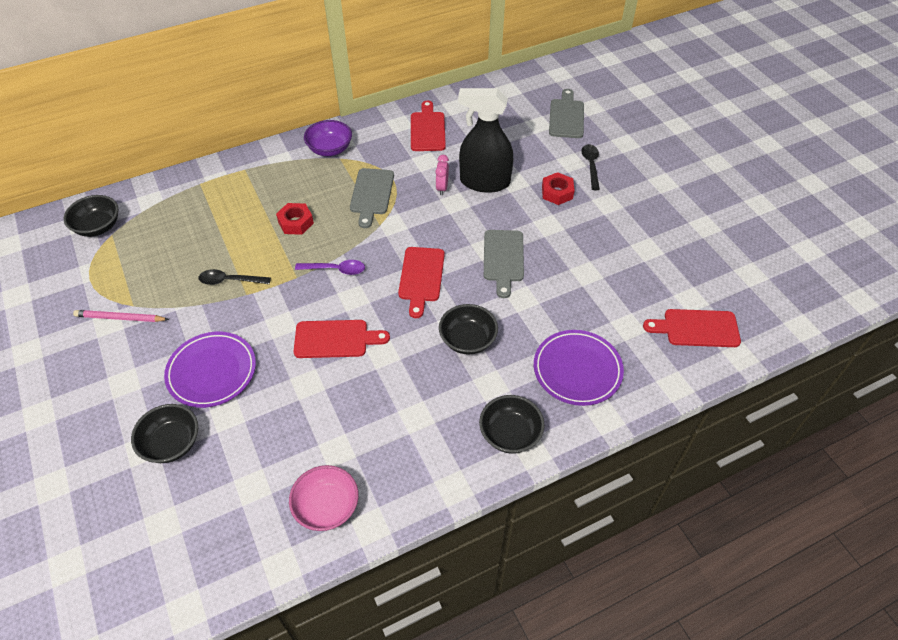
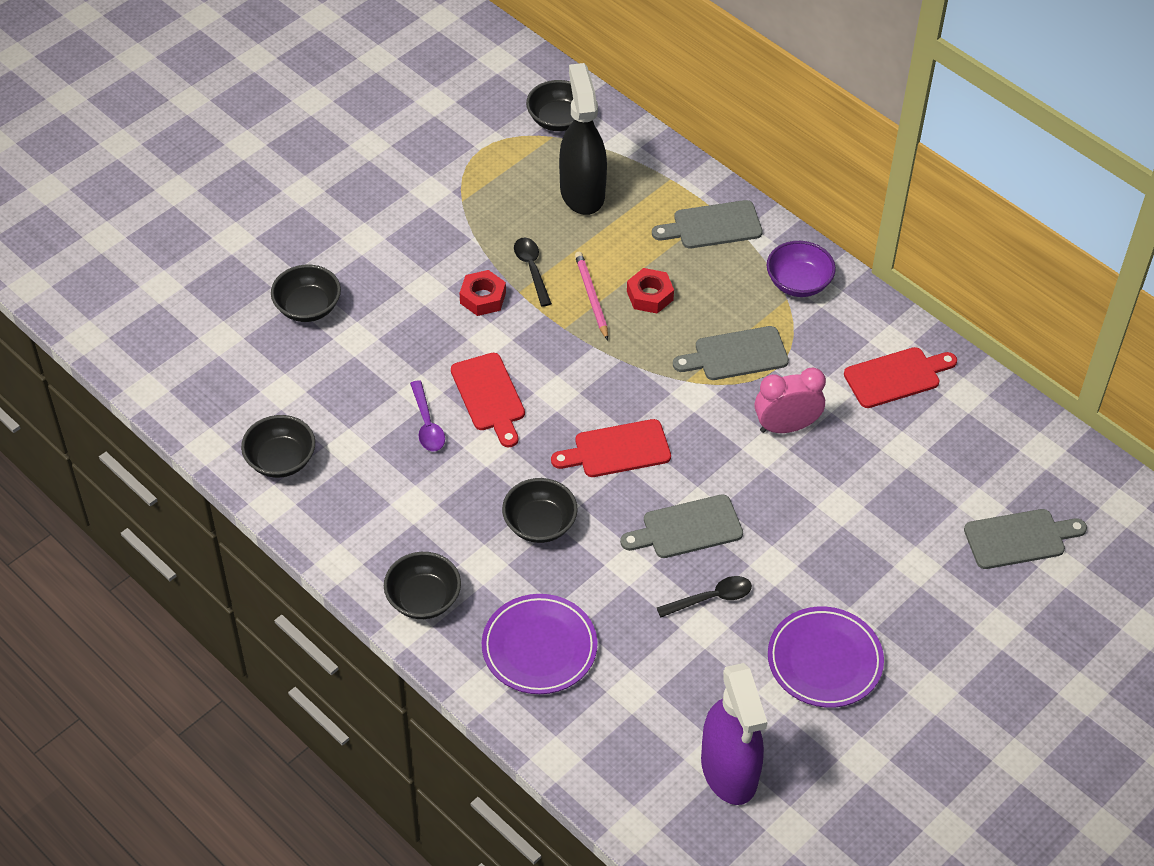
camera: 70 degrees right, 0 degrees up
pink pencil [73,310,169,322] -> pink pencil moved to [575,252,608,340]
purple plate [164,332,256,408] -> purple plate moved to [768,607,884,708]
pink bowl [289,465,359,531] -> black bowl [241,415,315,478]
purple spoon [295,260,365,275] -> purple spoon moved to [410,380,445,451]
pink clock [435,155,449,195] -> pink clock [755,368,826,433], size x1.64
black spray bottle [458,88,513,193] -> black spray bottle moved to [559,63,607,215]
red nut [542,172,575,205] -> red nut moved to [460,270,506,316]
black spoon [582,144,600,190] -> black spoon moved to [657,576,752,618]
red cutting board [643,309,741,347] -> none
none -> grey cutting board [652,200,763,248]
none -> purple spray bottle [701,663,767,805]

